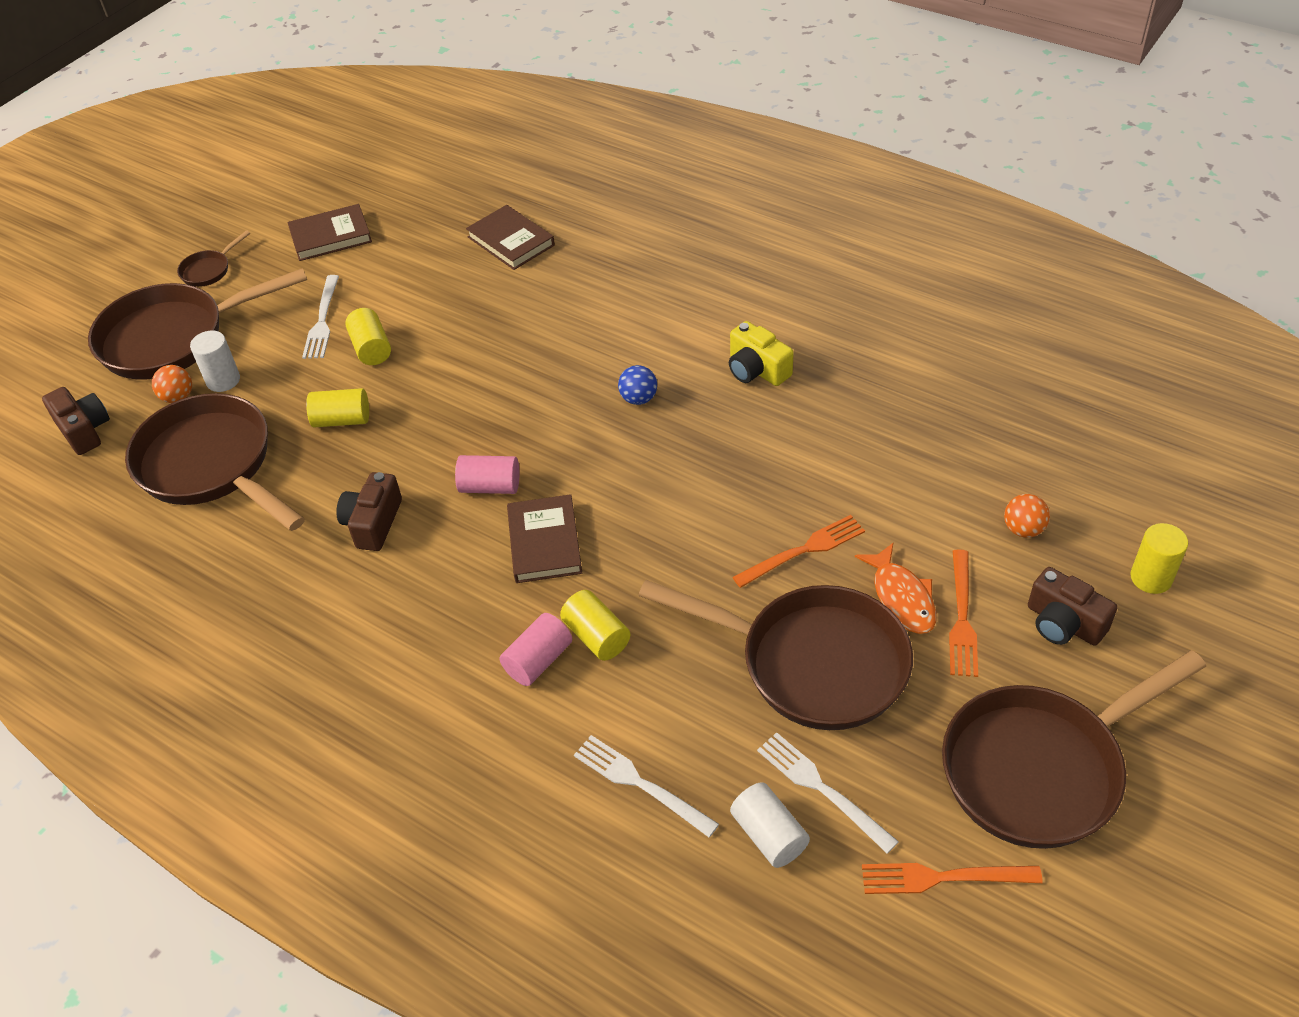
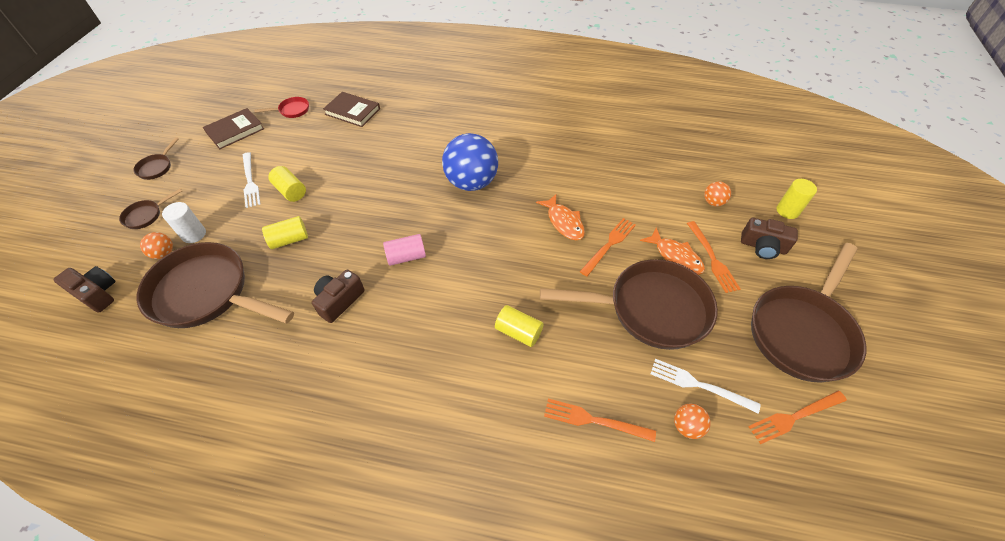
camera: 25 degrees left, 5 degrees up
brown pan [88,268,307,379] -> brown pan [119,189,182,229], size x0.41
brown camera [336,472,402,551] -> brown camera turned 45 degrees clockwise [312,269,365,323]
pink cylinder [499,613,572,686] -> none
brown book [507,494,582,583] -> none
white fork [574,735,719,837] -> orange fork [544,399,656,442]
blue ball [618,365,657,405] -> blue ball [442,133,498,191], size x2.29
yellow camera [729,321,794,386] -> none
white cylinder [730,782,810,868] -> orange ball [674,404,711,439]
none -> red pan [254,97,309,118]
none -> orange fish [536,194,585,240]

